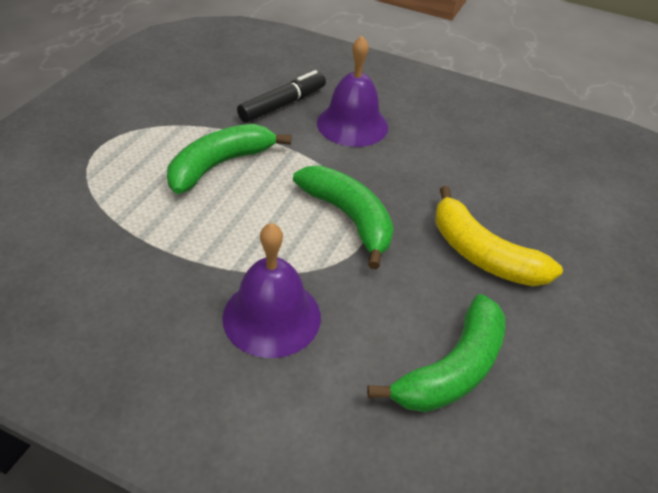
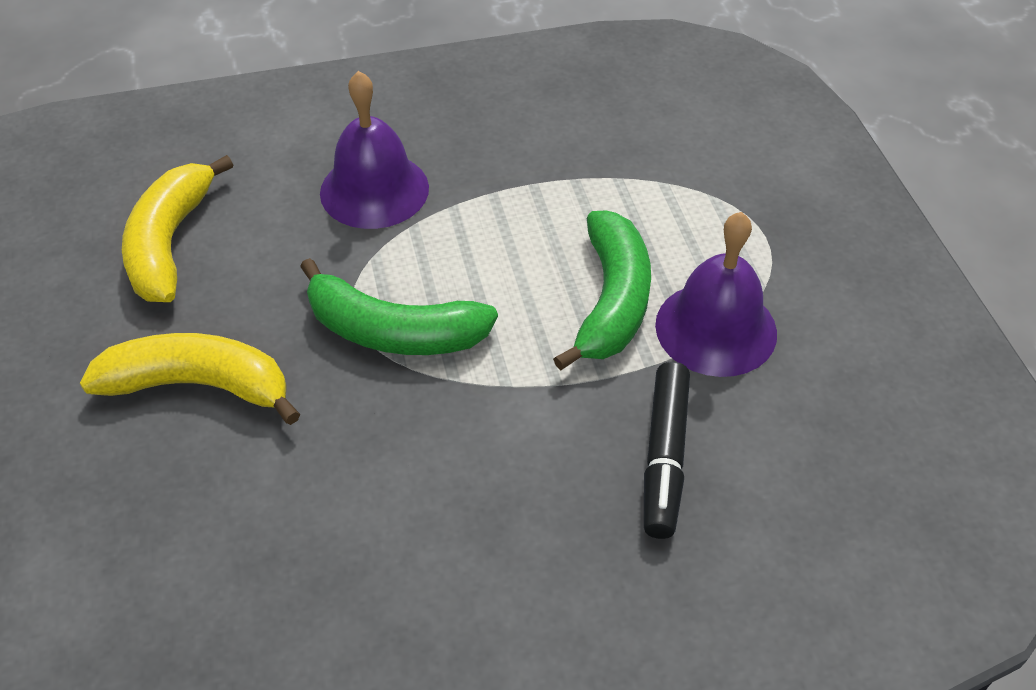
camera: 145 degrees right, 5 degrees up
purple bell [317,36,388,147] -> purple bell moved to [655,212,777,377]
green banana [367,294,505,412] -> yellow banana [122,155,233,302]

